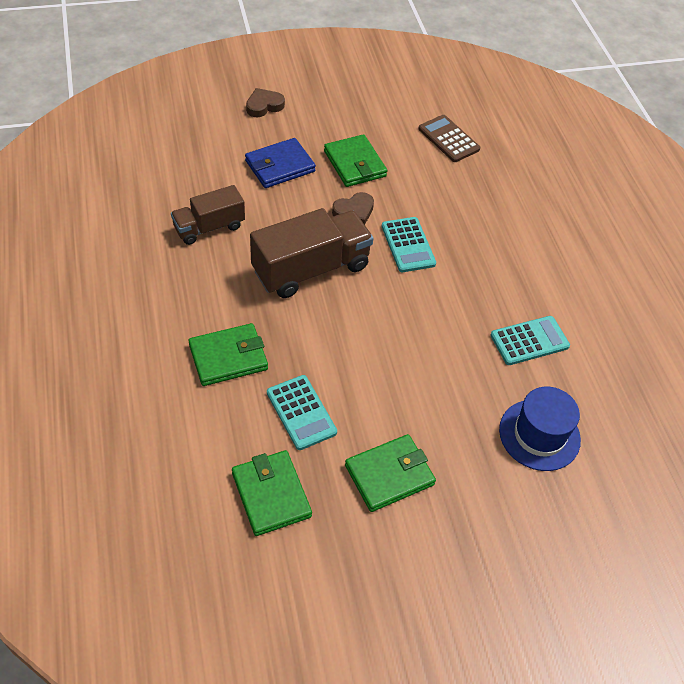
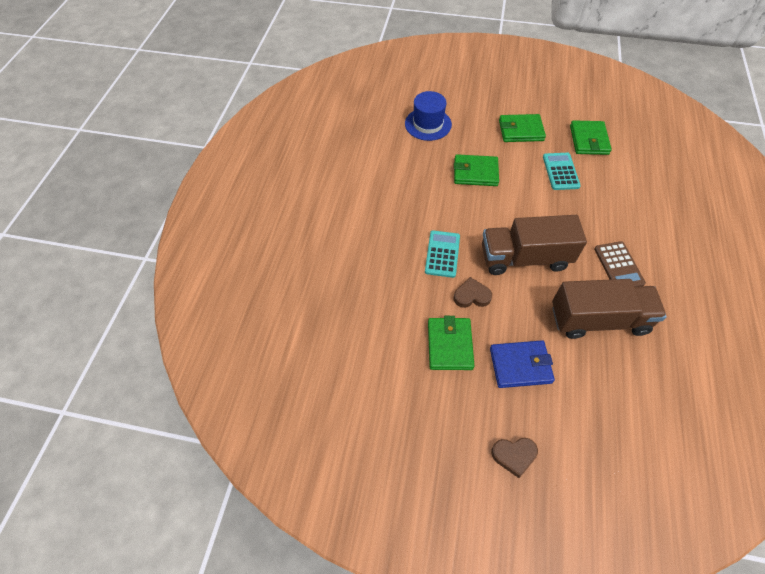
camera: 150 degrees left, 5 degrees up
brown truck [171,185,245,245] -> brown truck [552,279,667,339], size x1.62
green wallet [189,323,268,386] -> green wallet moved to [454,154,499,186]
brown calculator [418,115,480,162] -> brown calculator moved to [594,241,646,287]
turquoise calculator [490,316,570,365] -> none

